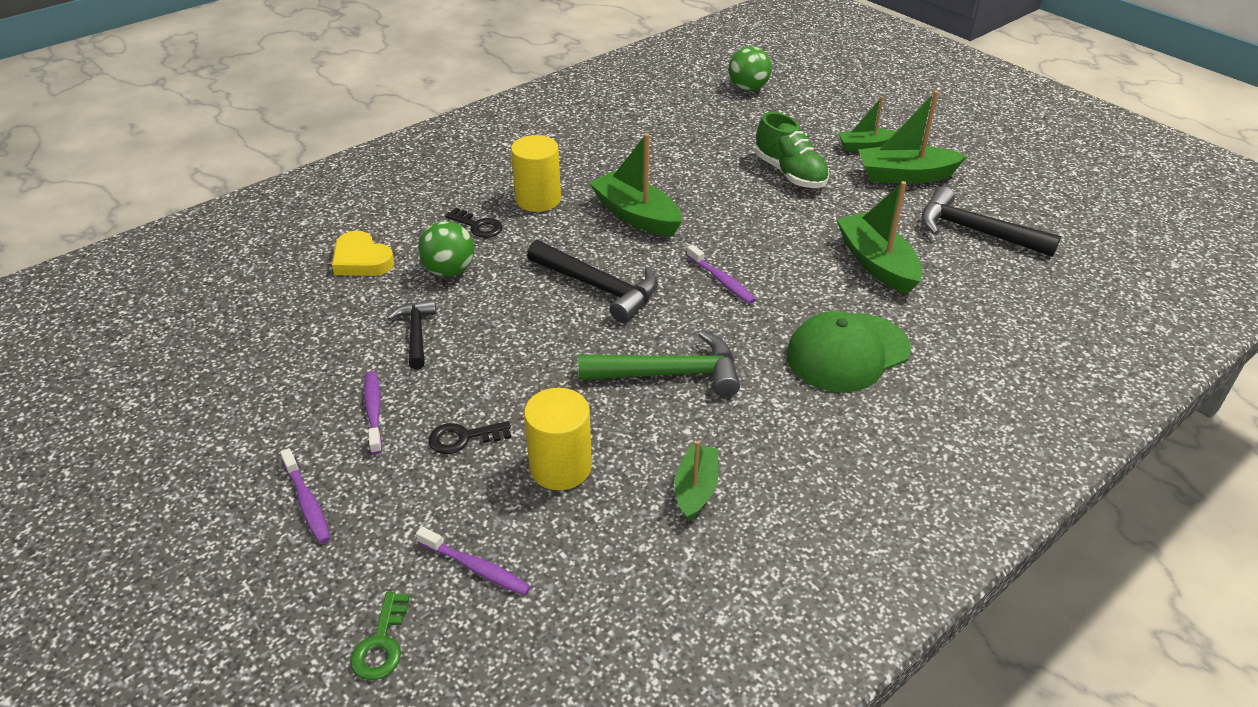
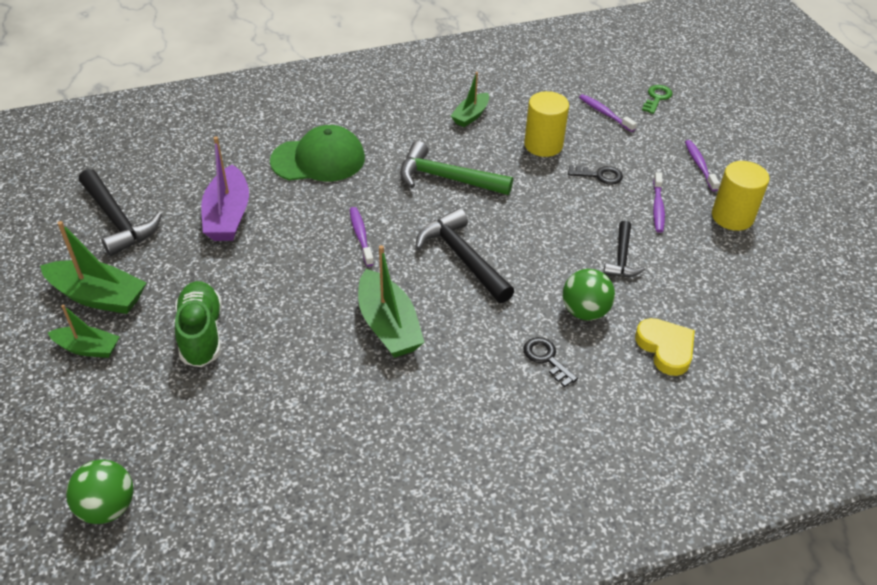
camera: 160 degrees left, 5 degrees up
yellow cylinder [511,135,561,212] -> yellow cylinder moved to [712,161,769,231]
green boat [836,181,922,294] -> purple boat [201,136,249,241]

